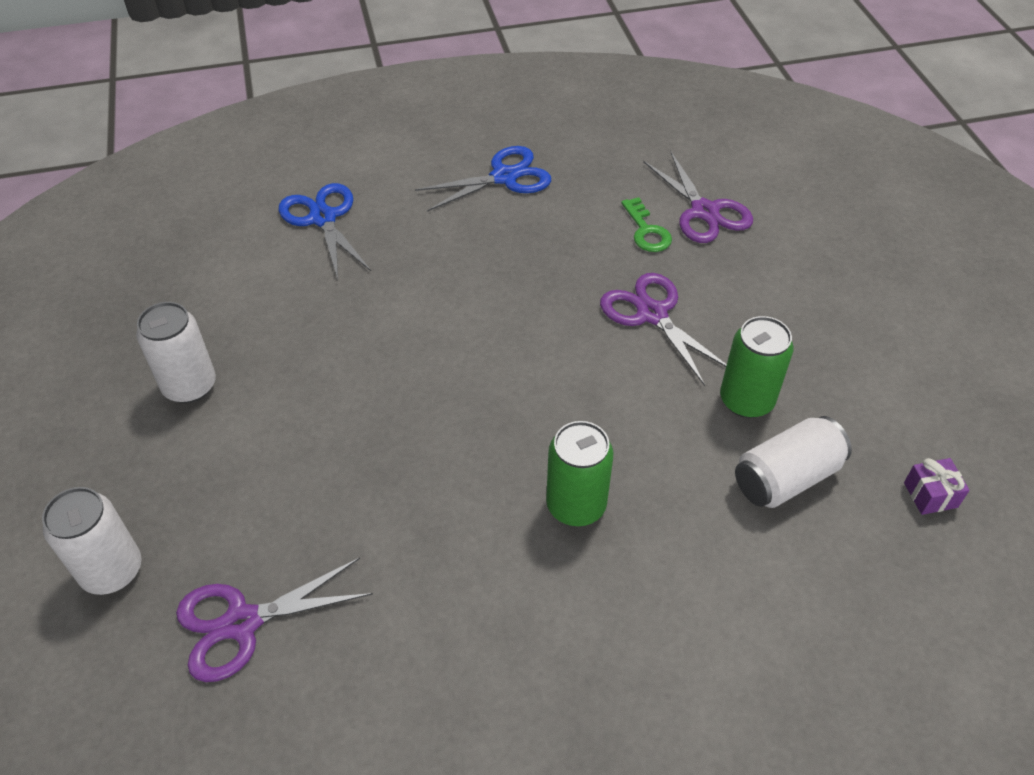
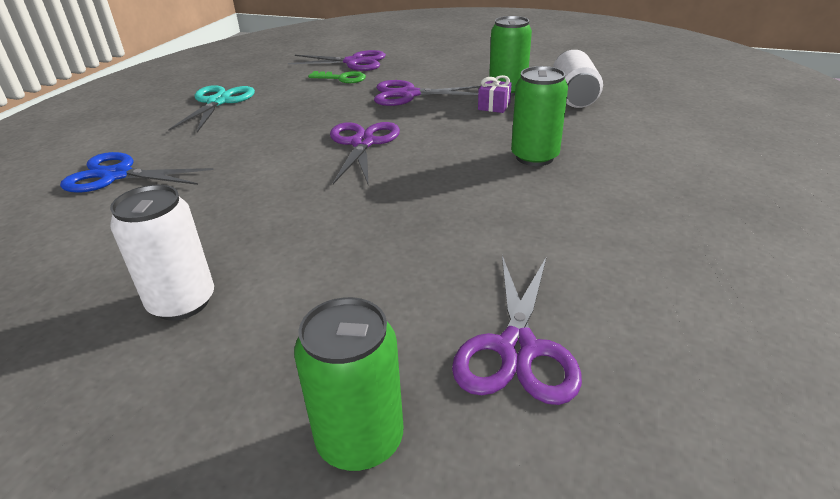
camera: 55 degrees left, 15 degrees down
white can [42,487,142,595] -> green can [294,297,403,471]
blue scissors [415,146,551,212] -> turquoise scissors [168,85,255,133]
purple gift [904,458,970,515] -> purple gift moved to [478,75,512,113]
none -> purple scissors [330,122,400,186]

